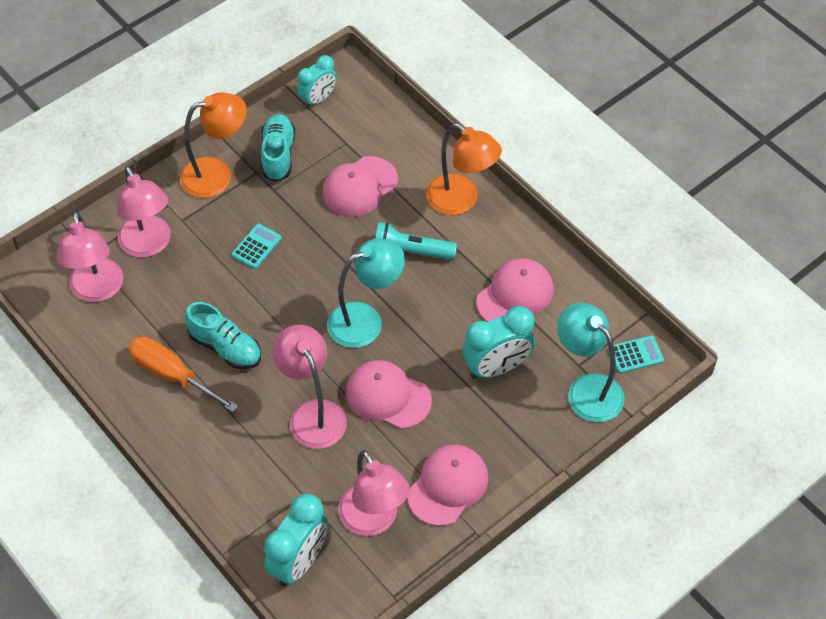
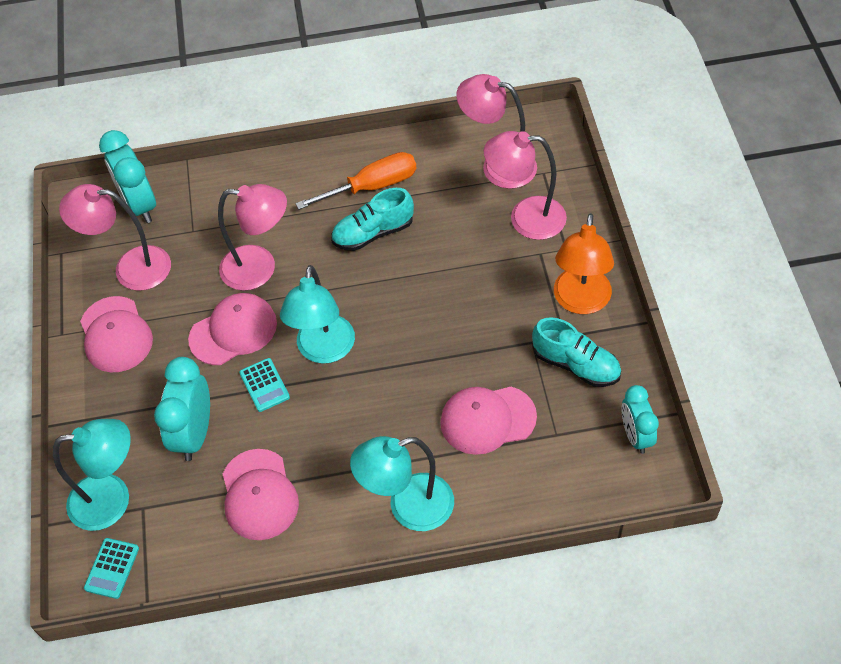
camera: 125 degrees right, 0 degrees up
turquoise calculator [232,224,282,269] -> turquoise calculator moved to [239,358,290,412]
pink cap [322,156,398,217] -> pink cap turned 90 degrees counterclockwise [440,387,537,455]
turquoise flashlight [375,222,457,260] -> none
orange lamp [426,123,502,215] -> turquoise lamp [350,436,454,531]

